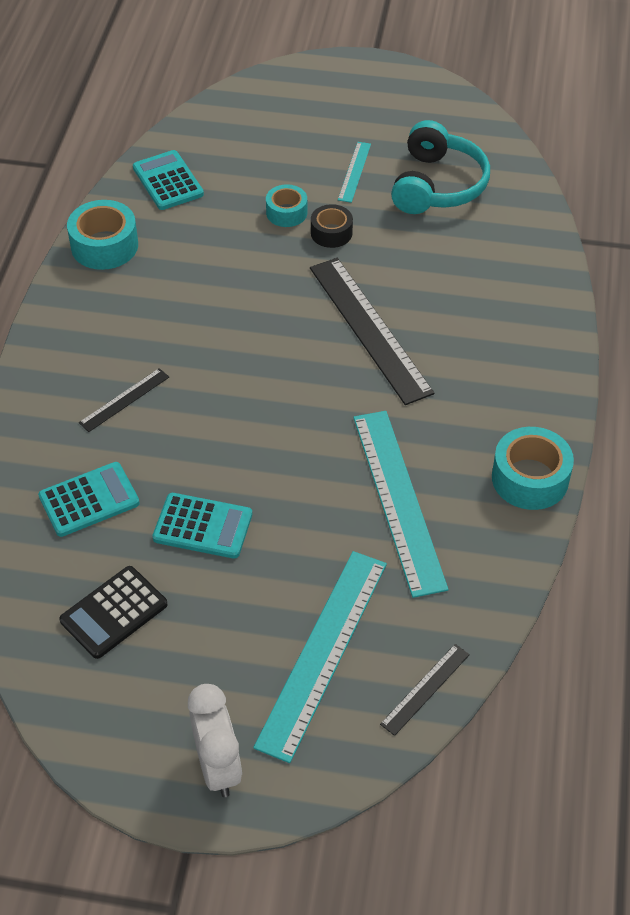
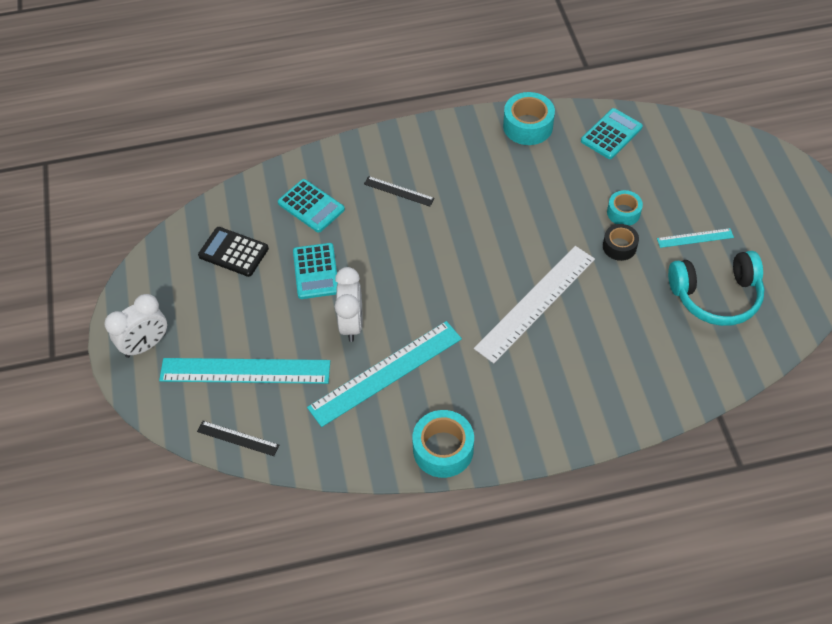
camera: 70 degrees right, 5 degrees up
black ruler [310,258,435,405] -> white ruler [474,246,595,363]
none -> white clock [335,267,362,342]

